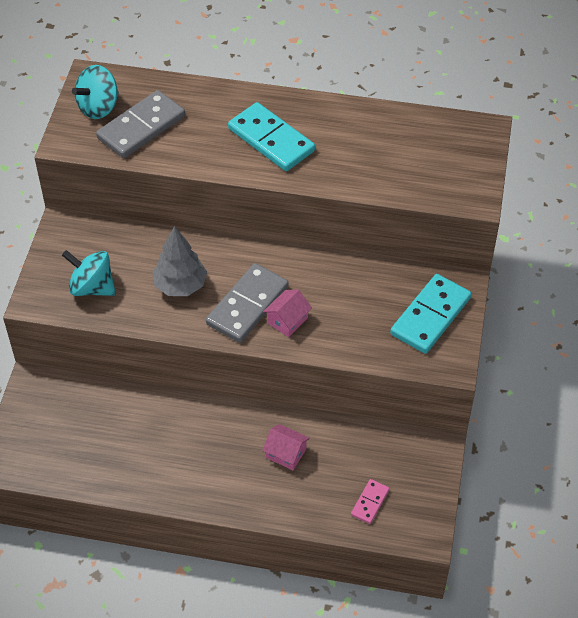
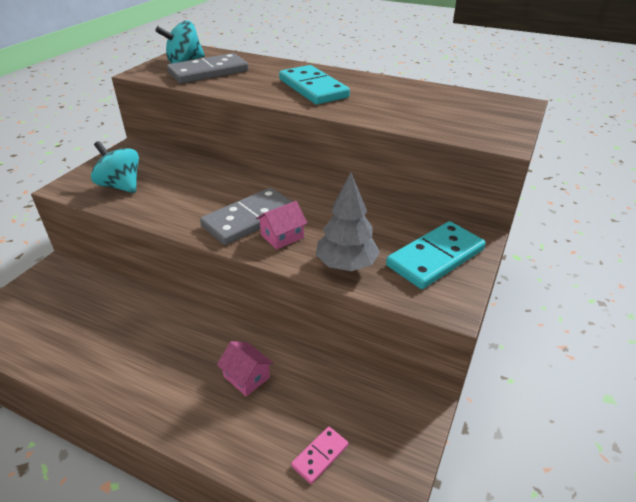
camera: 15 degrees right, 15 degrees down
grey tree [152,226,207,296] -> grey tree moved to [316,173,380,271]

